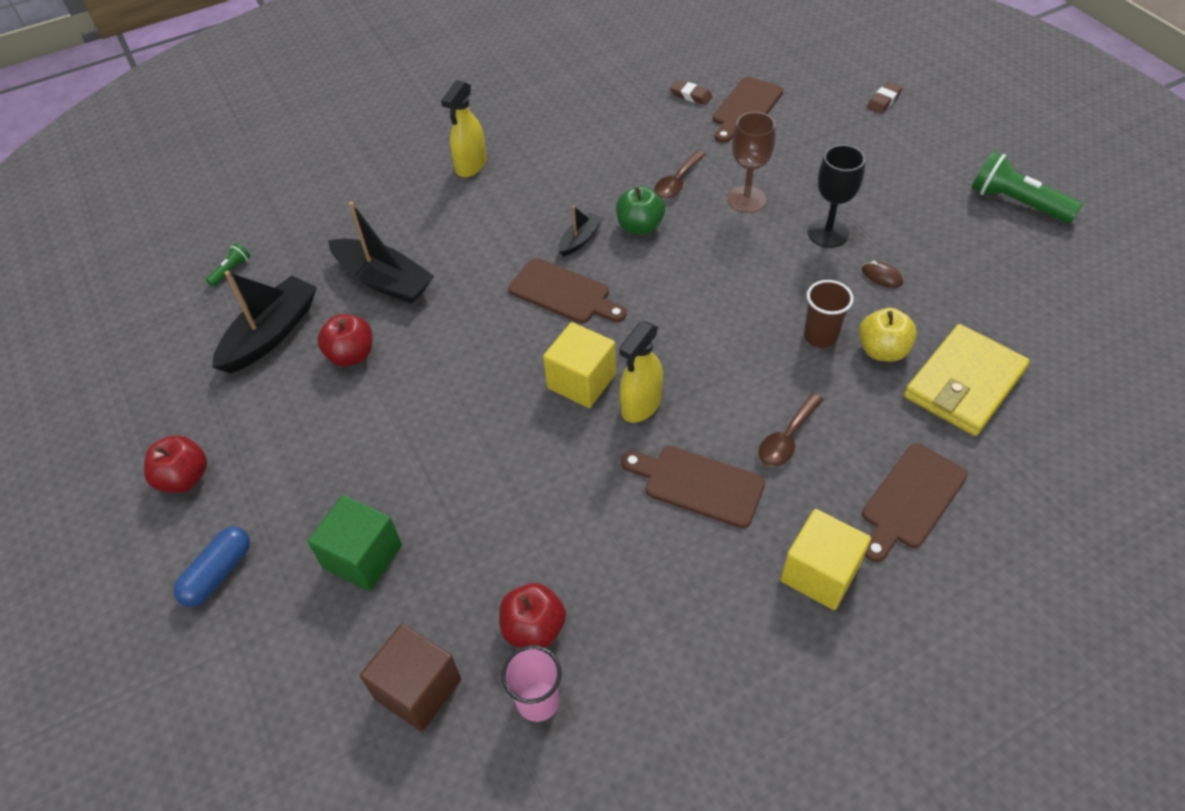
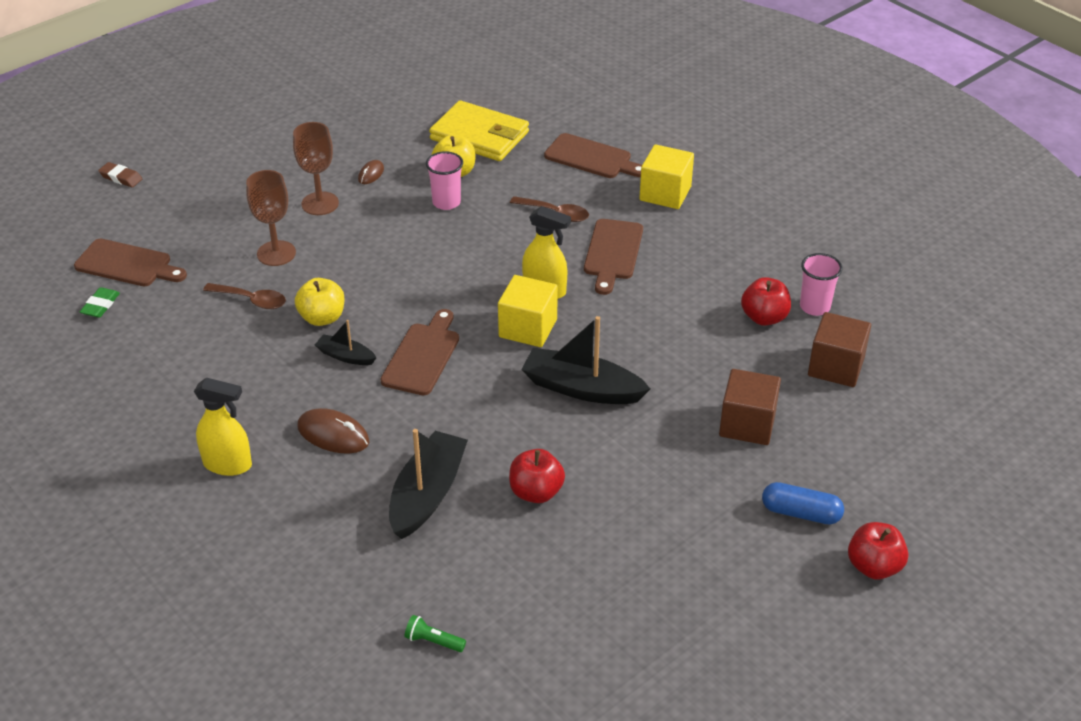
camera: 105 degrees left, 10 degrees down
red apple [144,435,207,493] -> red apple moved to [848,522,908,580]
black boat [212,271,317,373] -> black boat moved to [521,316,650,404]
green cube [308,495,402,591] -> brown cube [719,369,781,445]
green apple [616,186,665,235] -> yellow apple [295,278,344,326]
brown eraser [670,80,713,105] -> green eraser [80,287,120,318]
brown cup [804,280,854,348] -> pink cup [426,151,463,210]
black goblet [808,145,865,248] -> brown goblet [293,122,339,215]
green flashlight [972,151,1083,223] -> none
none -> brown mouse [297,408,369,454]

